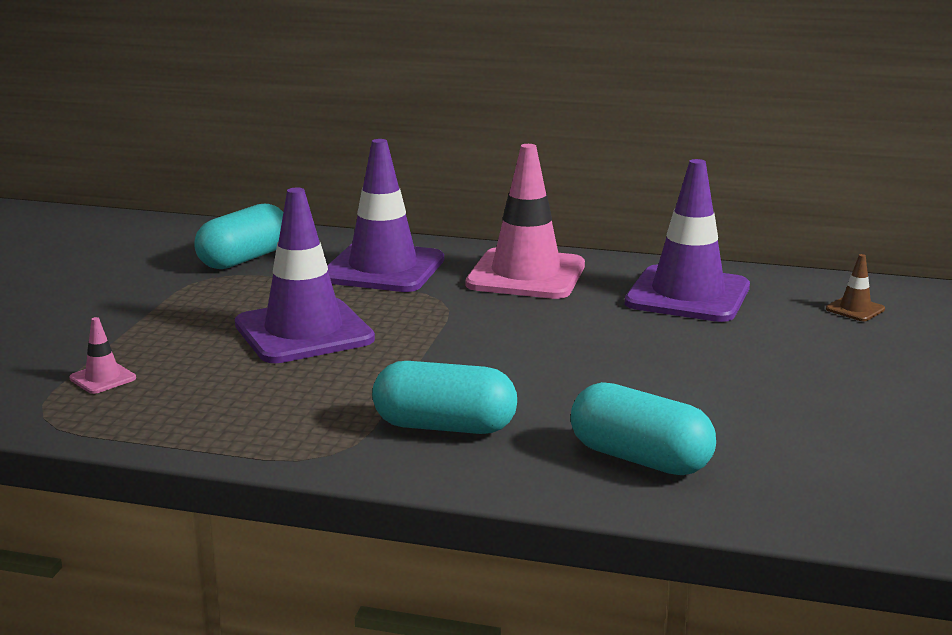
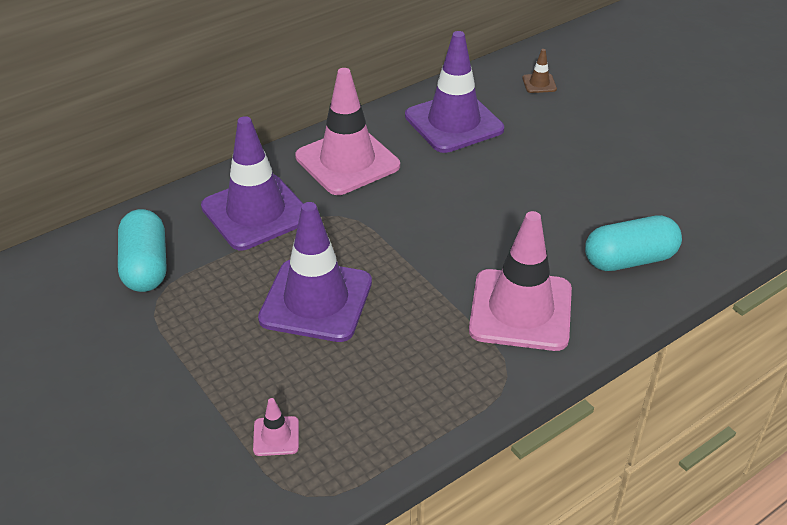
camera: 50 degrees left, 20 degrees up
turquoise capsule [372,361,517,434] -> pink traffic cone [469,211,572,351]

